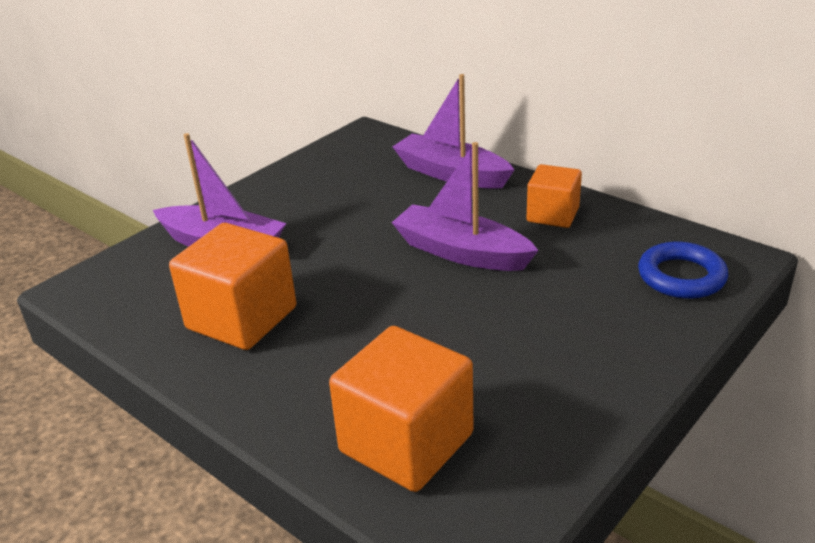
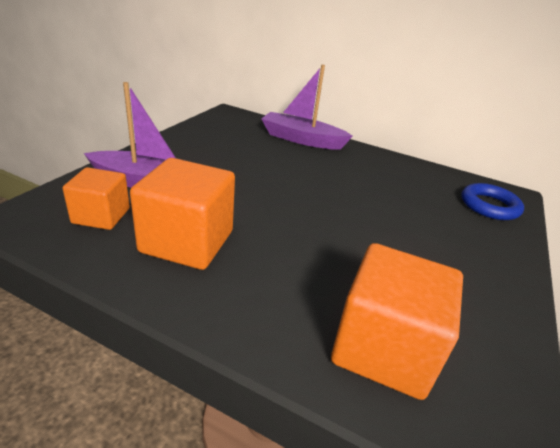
camera: 20 degrees left, 0 degrees up
purple boat [392,142,539,271] -> none
orange cube [527,164,582,228] -> orange cube moved to [63,167,130,230]

